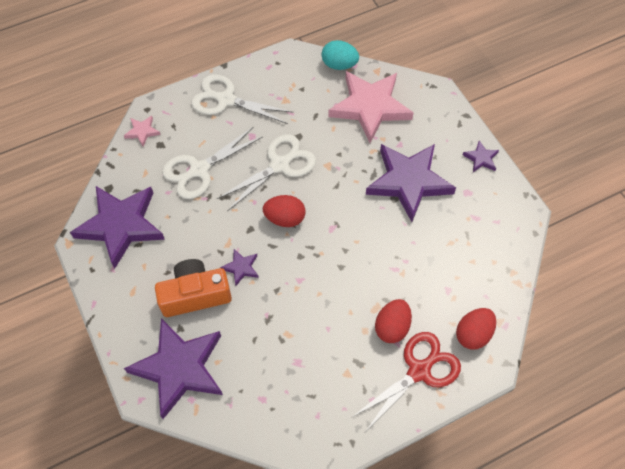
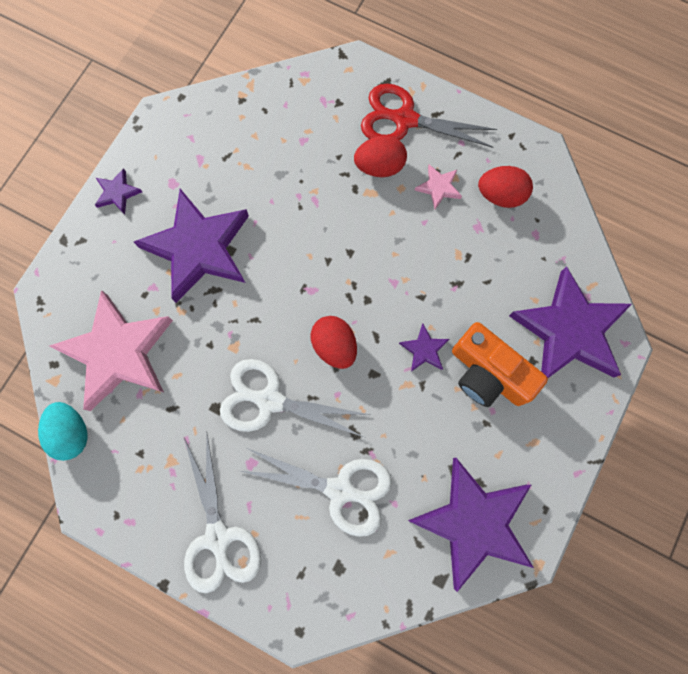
camera: 125 degrees left, 15 degrees up
pink star [124,116,161,147] -> pink star moved to [415,164,462,209]
red egg [456,308,496,350] -> red egg moved to [478,166,533,208]

